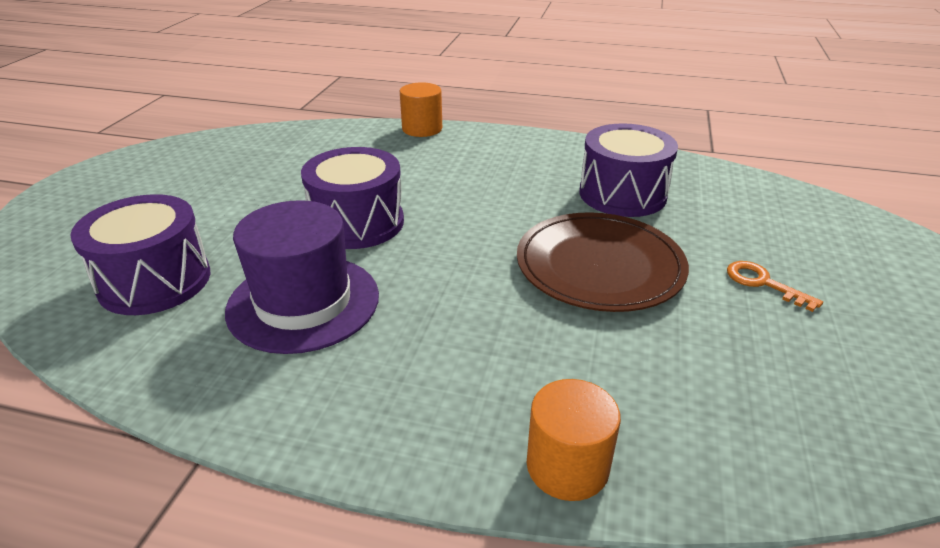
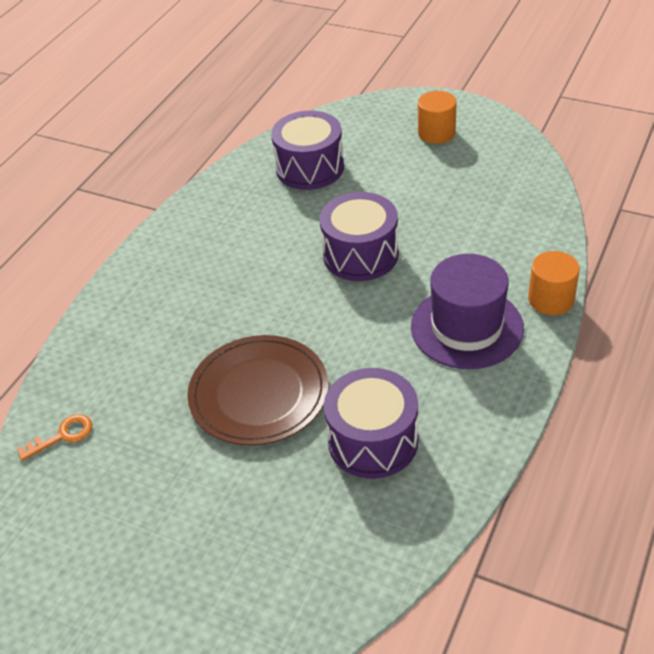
camera: 105 degrees right, 10 degrees up
purple hat [225,200,379,354] -> purple hat moved to [411,254,524,369]
orange cylinder [527,379,621,501] -> orange cylinder moved to [418,91,457,144]
orange key [727,261,823,312] -> orange key moved to [17,414,92,461]

